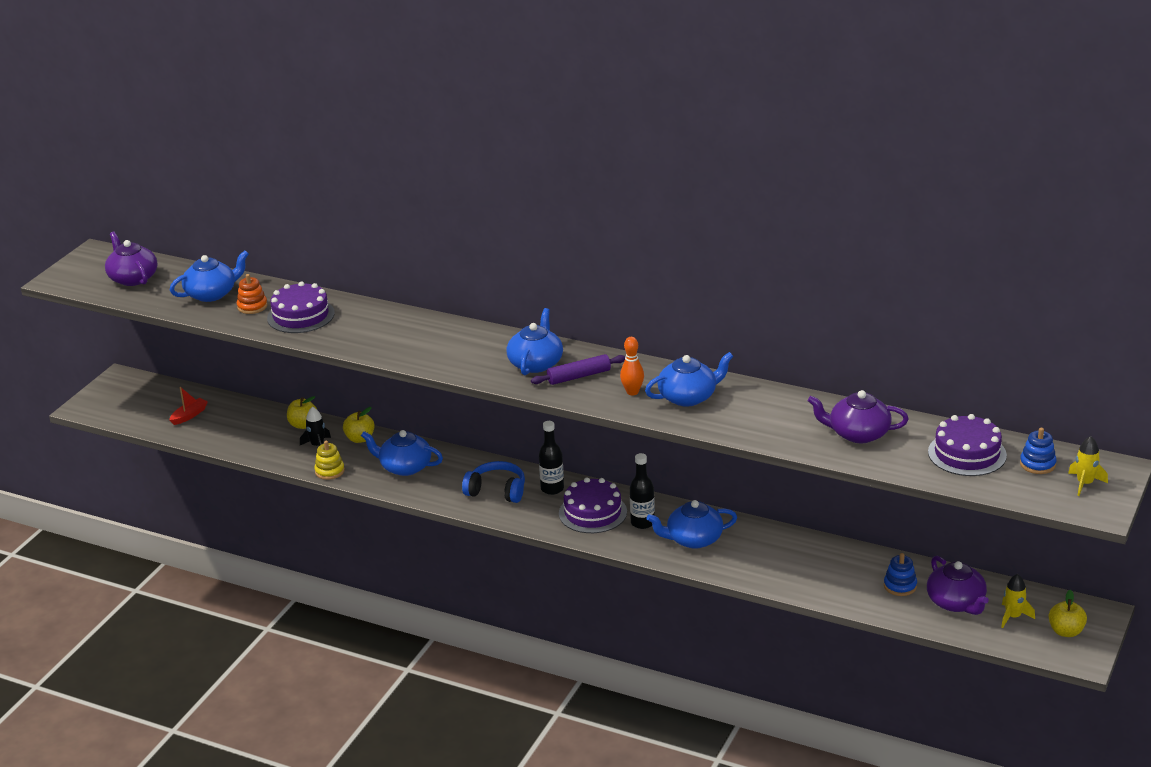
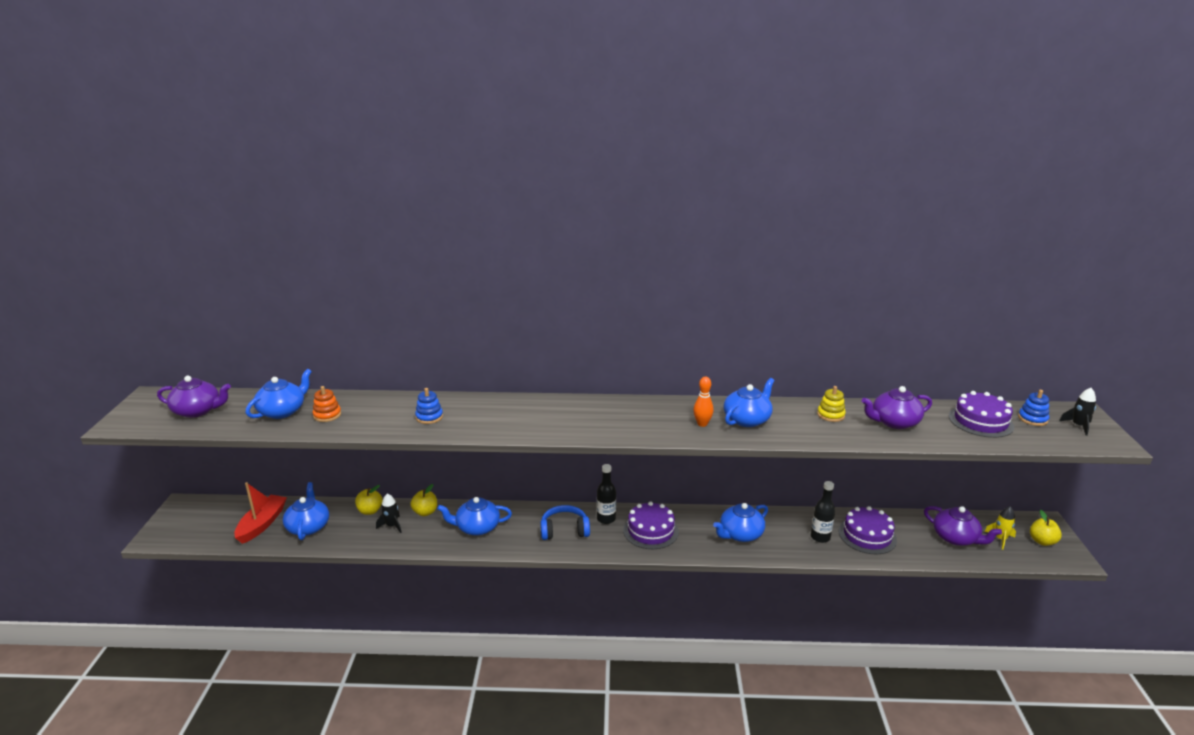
camera: 25 degrees left, 5 degrees down
purple teapot [105,232,158,286] -> purple teapot turned 150 degrees clockwise [157,376,231,418]
red boat [169,387,208,425] -> red boat [234,482,287,544], size x1.72
purple cake [267,281,335,333] -> purple cake moved to [839,506,897,554]
yellow stacking toy [314,441,345,480] -> yellow stacking toy moved to [817,386,846,422]
blue teapot [506,308,563,375] -> blue teapot moved to [283,482,329,540]
purple rolling pin [531,354,626,385] -> none
black bottle [630,453,655,529] -> black bottle moved to [811,481,835,543]
blue stacking toy [884,553,917,596] -> blue stacking toy moved to [415,388,443,424]
yellow rocket [1068,436,1108,496] -> black rocket [1059,388,1096,436]

